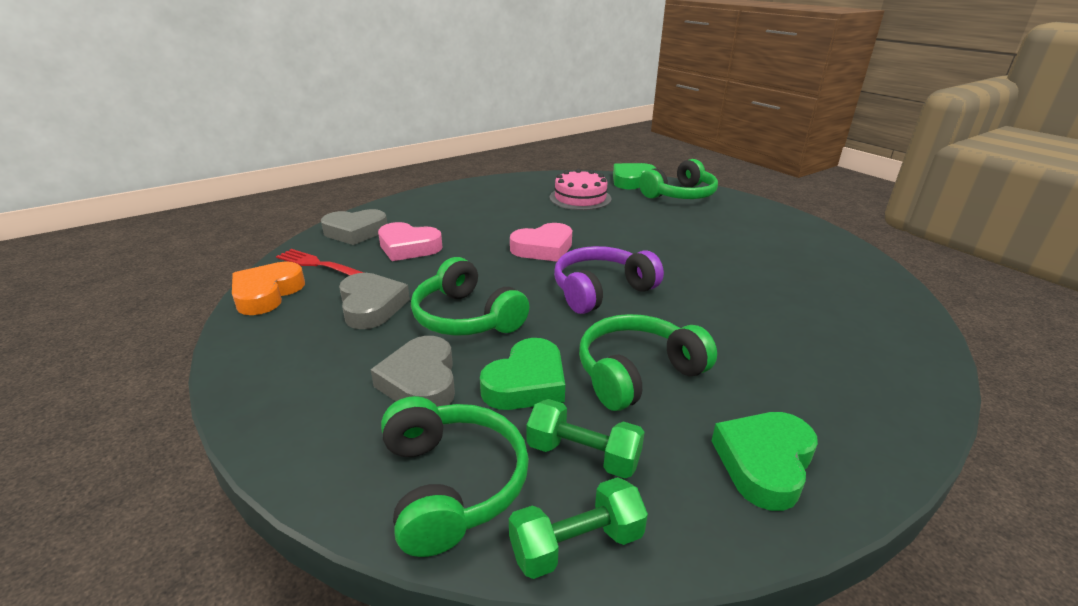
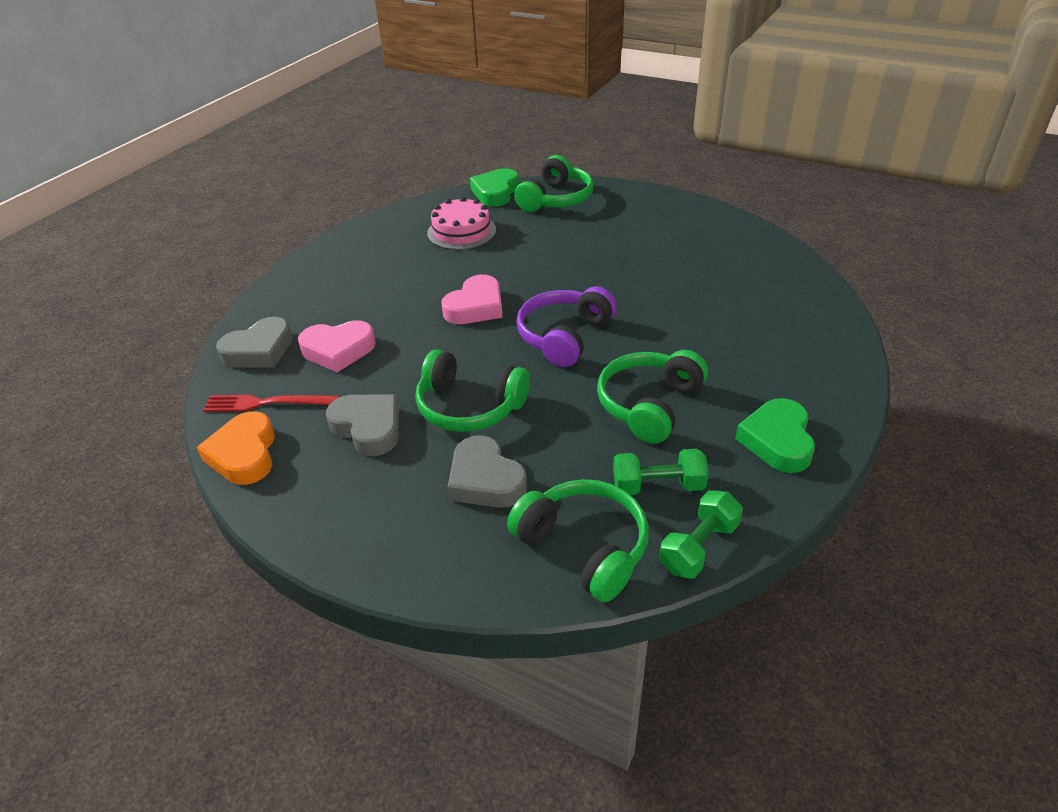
camera: 25 degrees left, 10 degrees up
green heart [480,338,565,410] -> none

